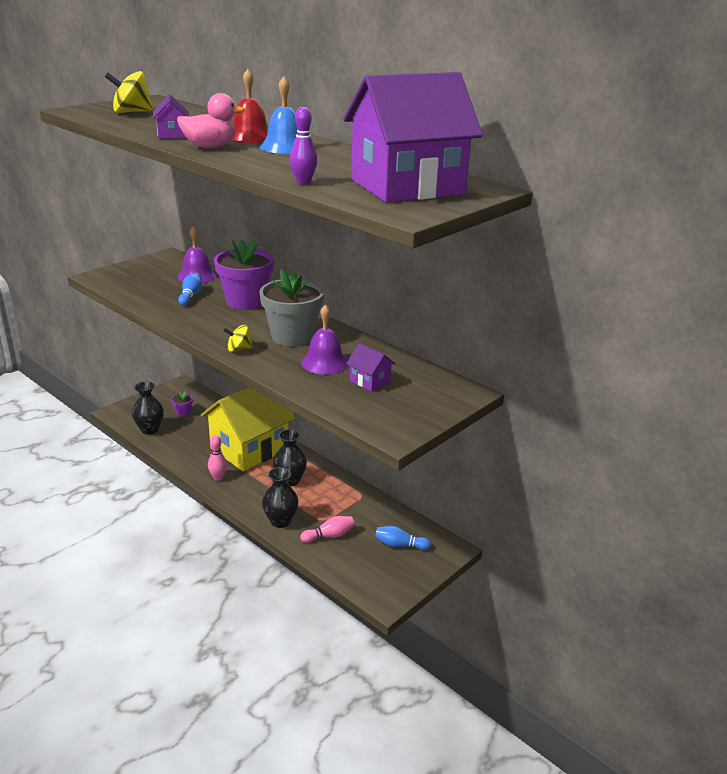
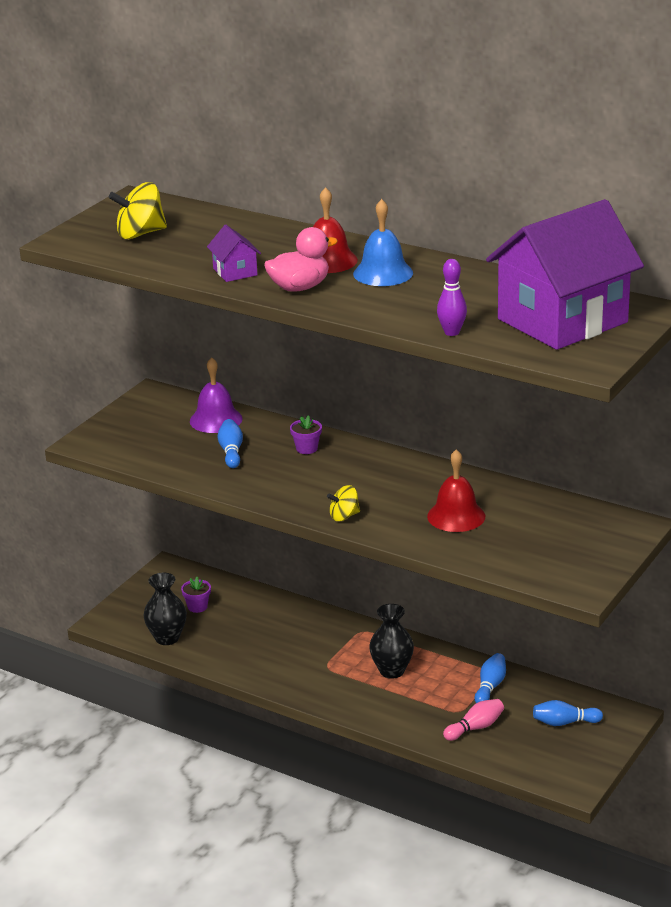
camera: 10 degrees left, 0 degrees up
yellow house [201,387,295,471] -> none
pink bowling pin [208,435,227,481] -> none
purple flower pot [214,240,274,310] -> purple flower pot [290,415,322,454], size x0.42
grey flower pot [259,269,324,346] -> none
black vase [262,467,298,528] -> none
purple bell [301,304,349,375] -> red bell [427,449,485,532]
purple house [346,343,395,392] -> none
none -> blue bowling pin [475,653,506,703]

